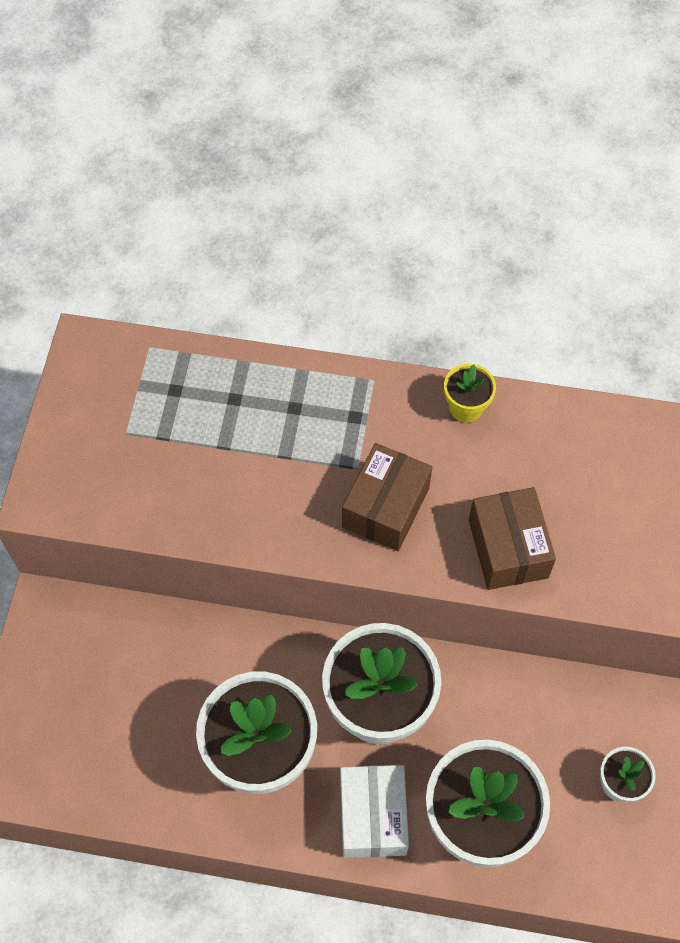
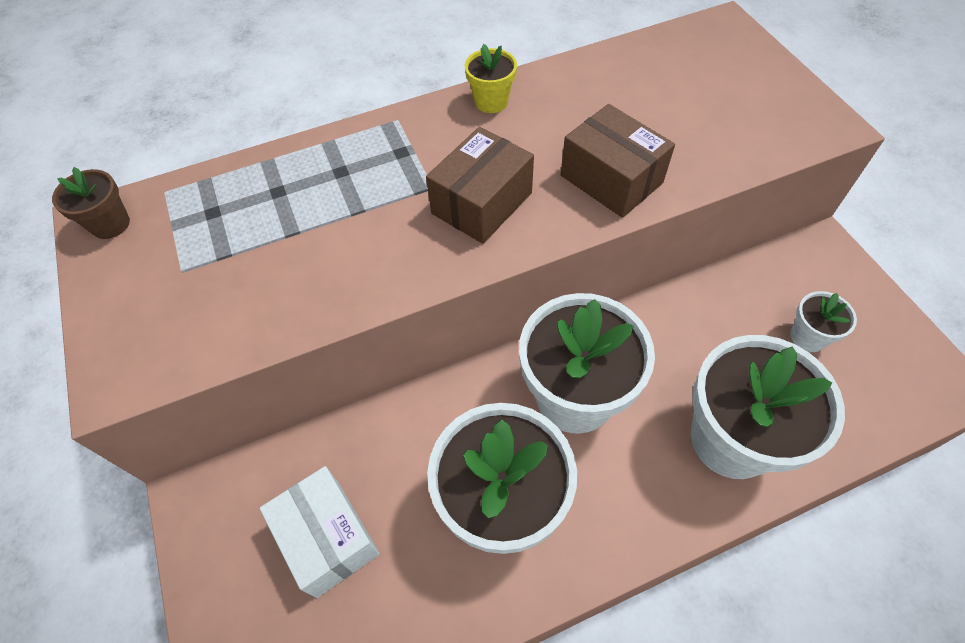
camera: 30 degrees left, 5 degrees down
white box [340,765,409,858] -> white box moved to [260,466,380,598]
brown box [342,443,432,551] -> brown box turned 45 degrees clockwise [426,127,534,244]
none -> brown flower pot [52,167,130,239]

